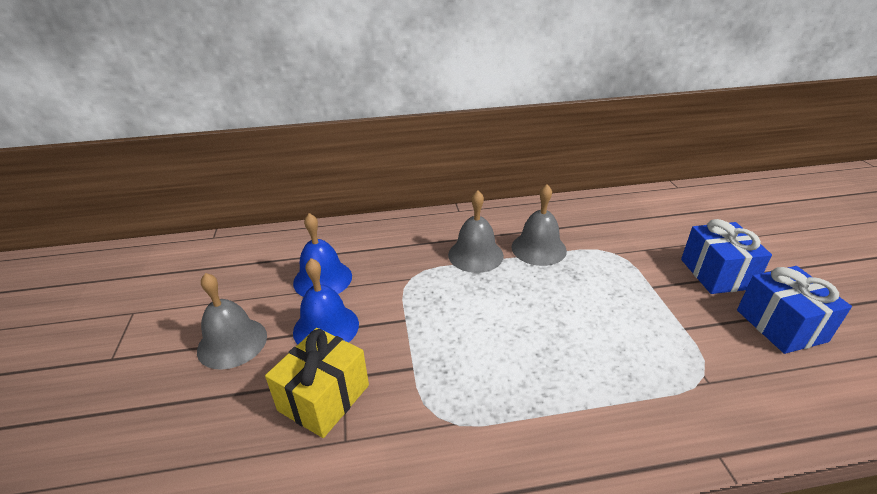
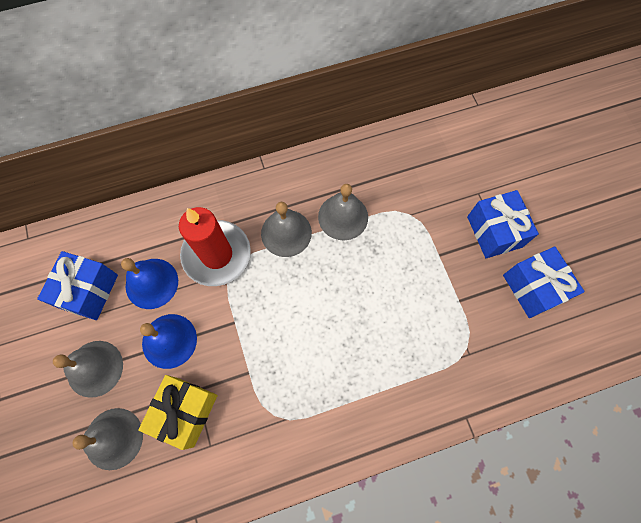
camera: 10 degrees left, 35 degrees up
none -> blue gift [37,251,118,320]
none -> grey bell [72,408,143,470]
none -> red candle [179,207,251,286]

